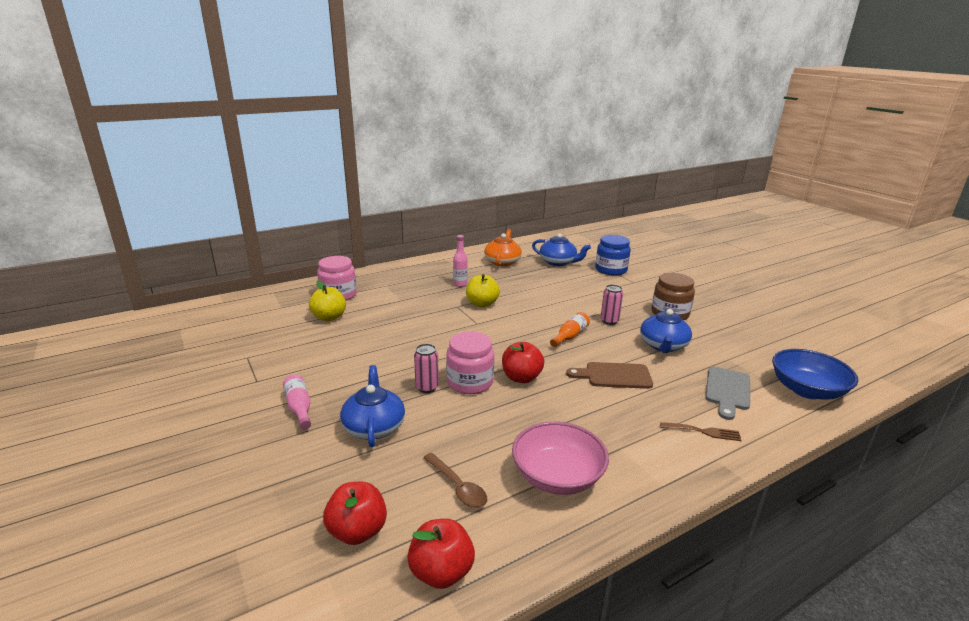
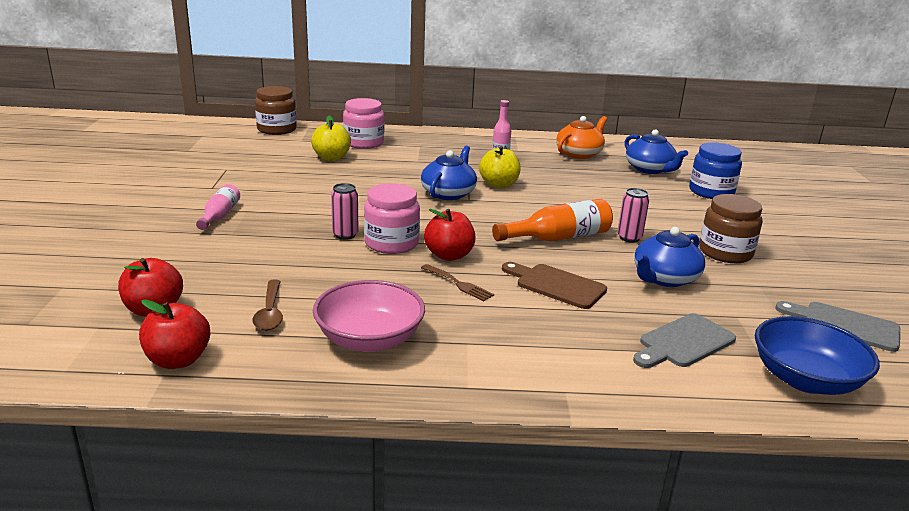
camera: 30 degrees right, 0 degrees up
blue teapot [340,365,405,447] -> blue teapot moved to [421,146,477,200]
orange bottle [550,312,590,347] -> orange bottle [492,199,613,241], size x1.58
brown fork [660,422,742,441] -> brown fork moved to [421,264,494,301]
none -> brown jar [255,86,297,135]
none -> grey cutting board [775,301,900,352]

